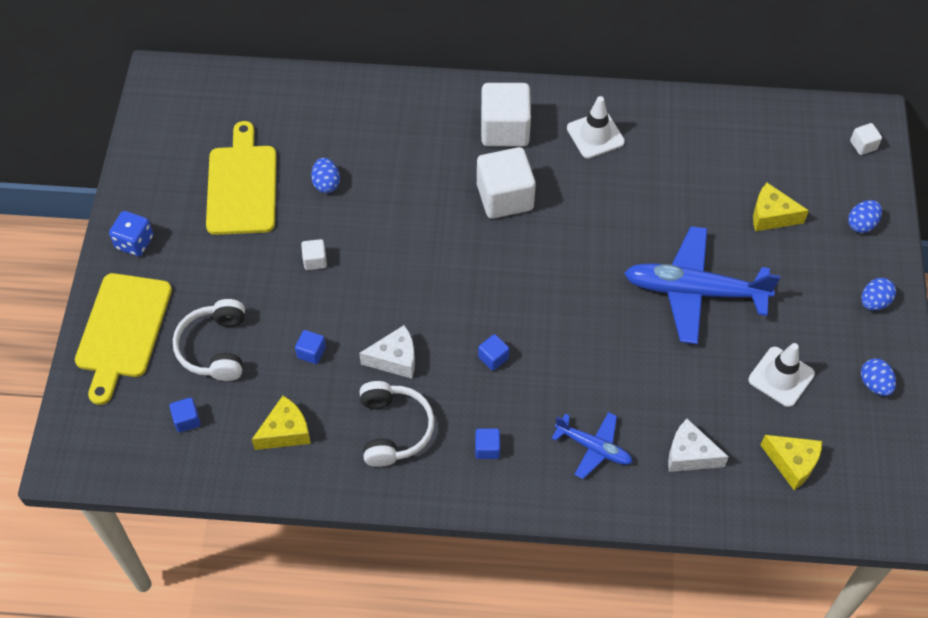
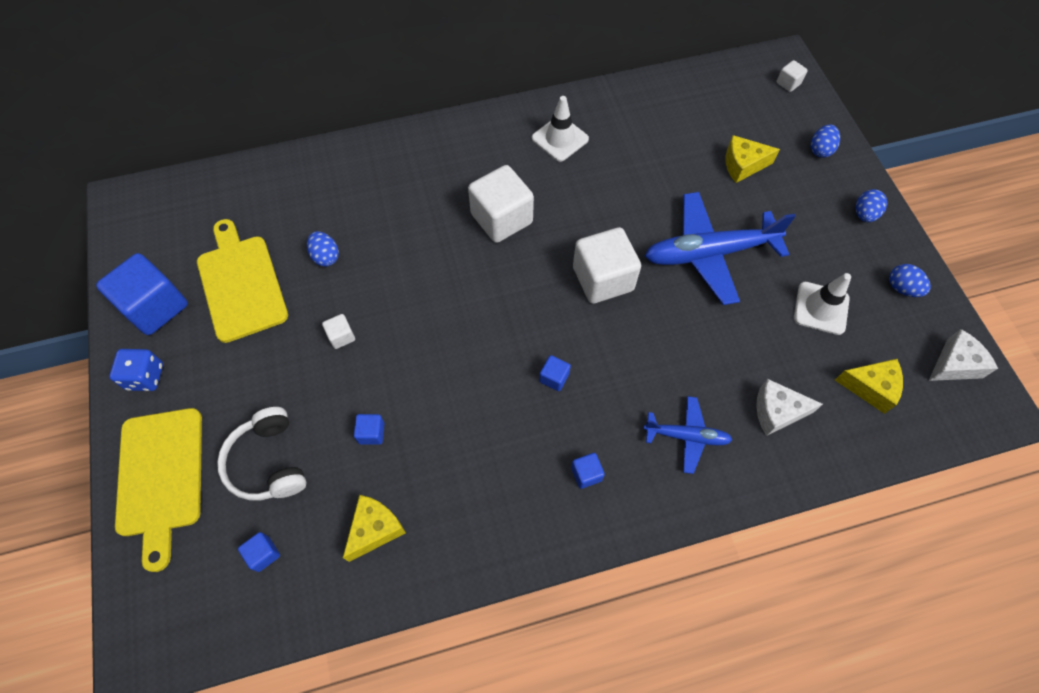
camera: 20 degrees left, 5 degrees up
white cheese [359,325,415,379] -> white cheese moved to [929,329,998,381]
white headphones [360,381,434,467] -> none
white cube [481,83,531,147] -> white cube moved to [573,227,641,304]
none -> blue cube [96,253,188,335]

